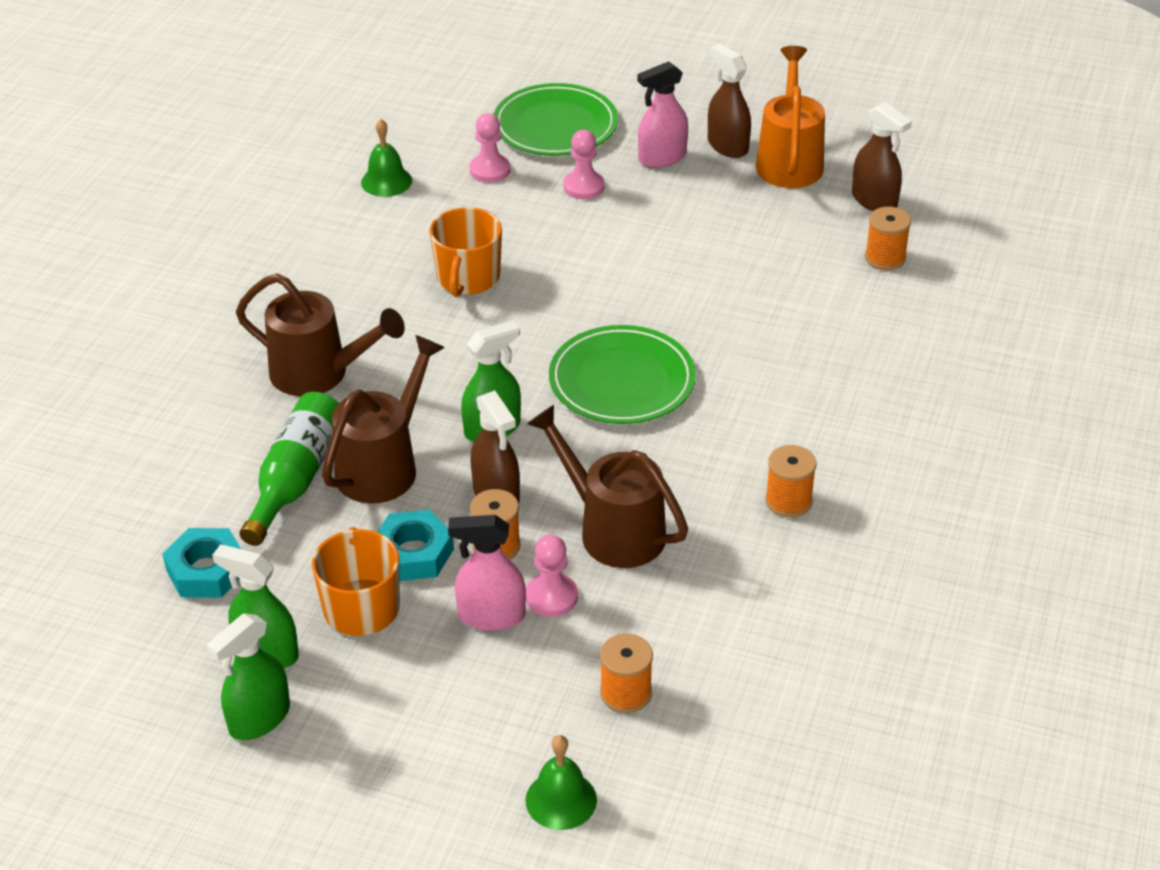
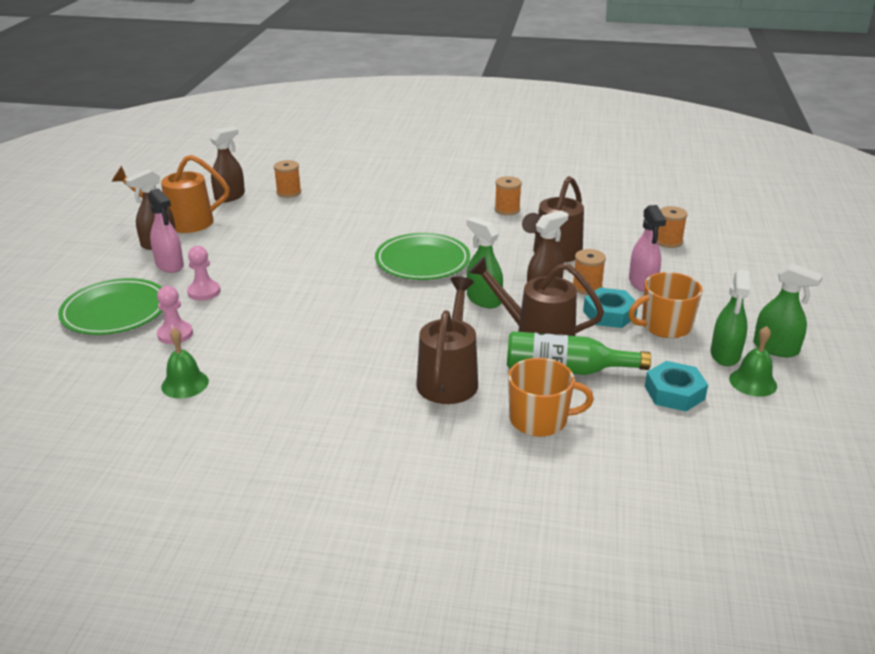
camera: 100 degrees left, 10 degrees down
orange mug [429,207,502,297] -> orange mug moved to [508,358,594,437]
pink pawn [526,534,578,617] -> none
green bell [526,735,597,830] -> green bell moved to [729,326,777,397]

